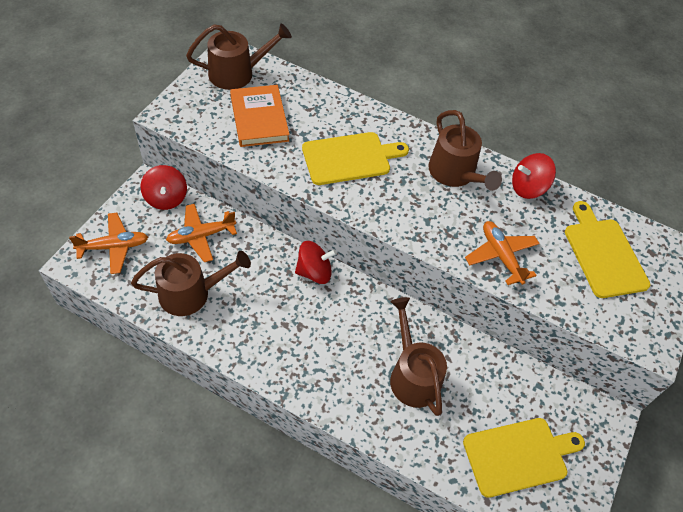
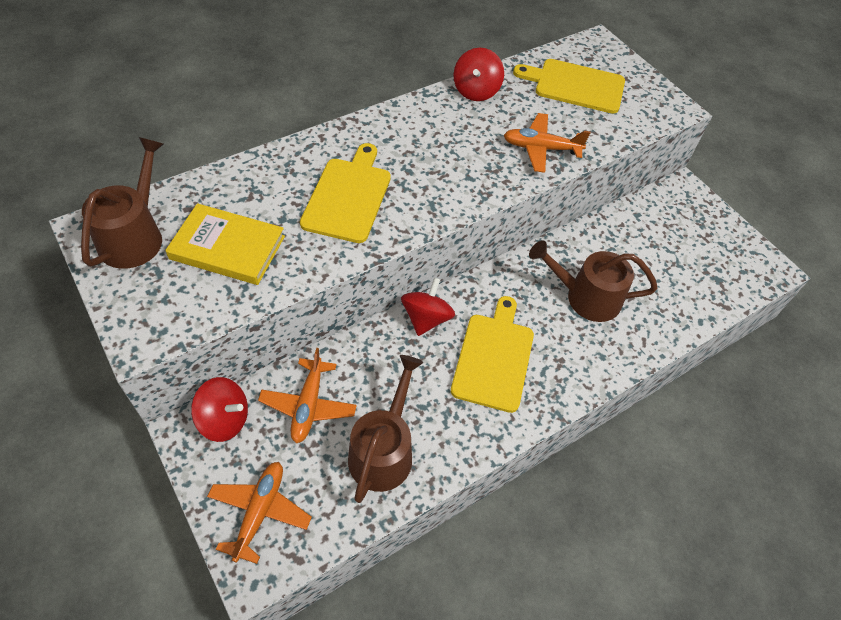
camera: 60 degrees left, 0 degrees up
orange book [230,85,290,147] -> yellow book [165,203,285,285]
brown watering can [428,110,502,191] -> none
yellow cutting board [463,418,585,498] -> yellow cutting board moved to [451,296,534,413]

